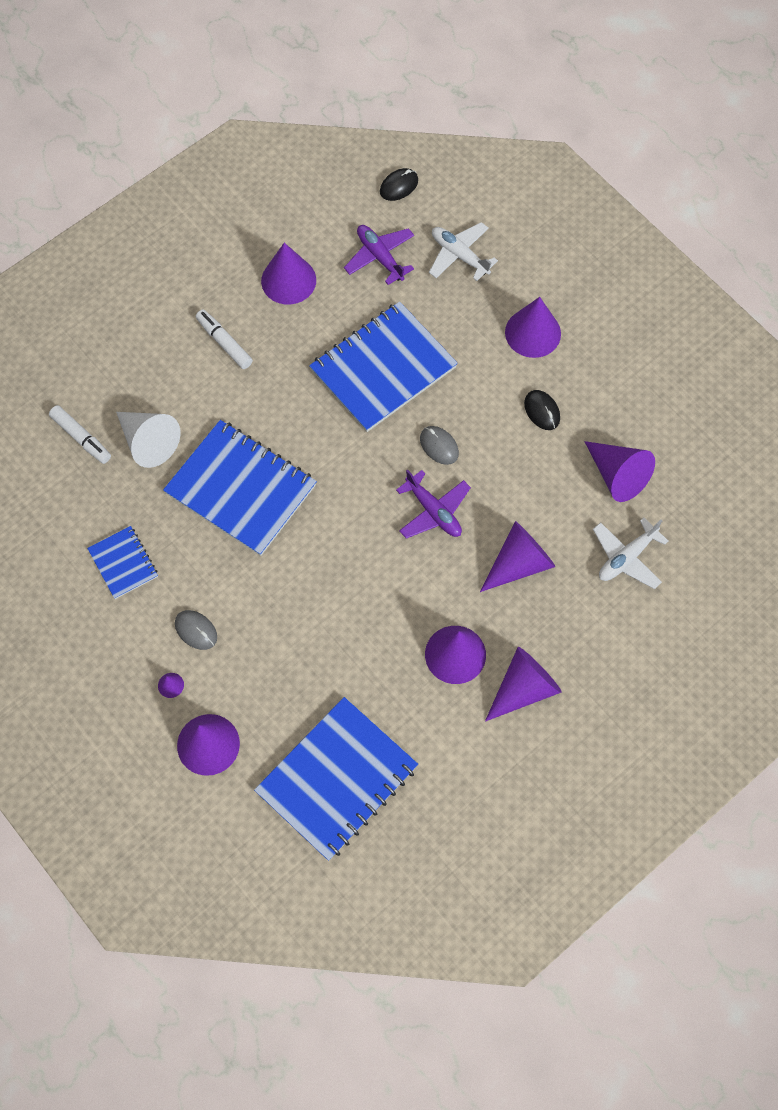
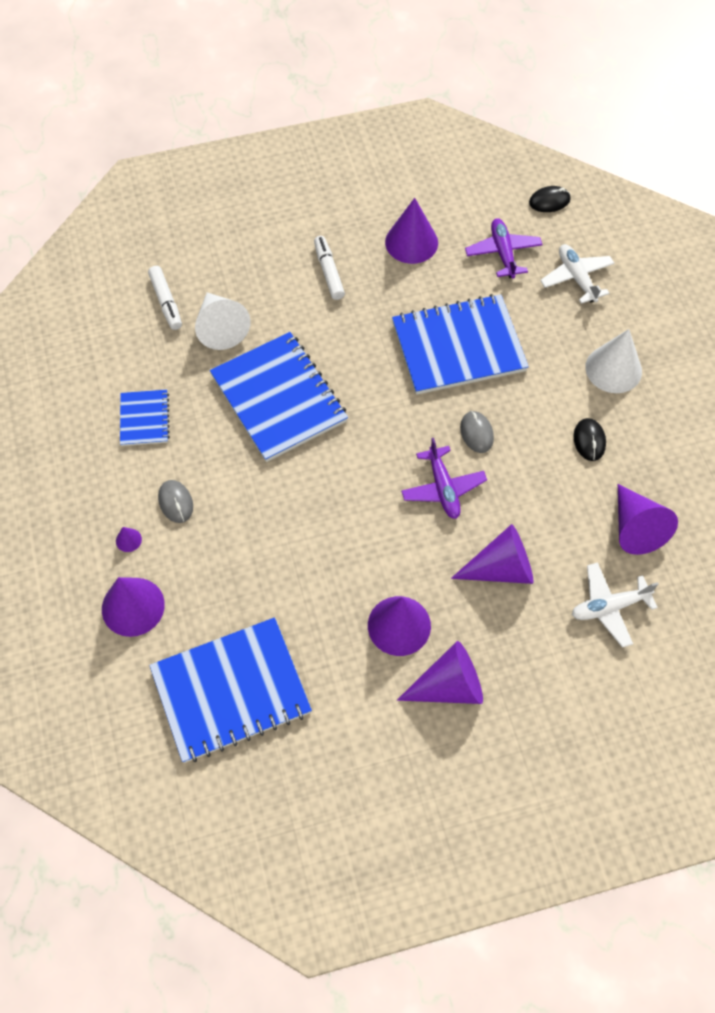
camera: 25 degrees right, 5 degrees down
purple cone [505,297,561,358] -> white cone [585,329,642,393]

